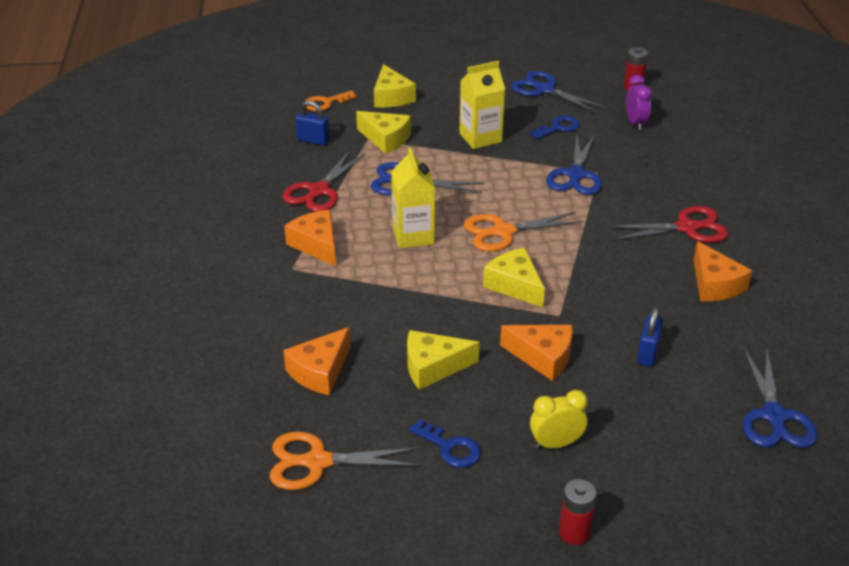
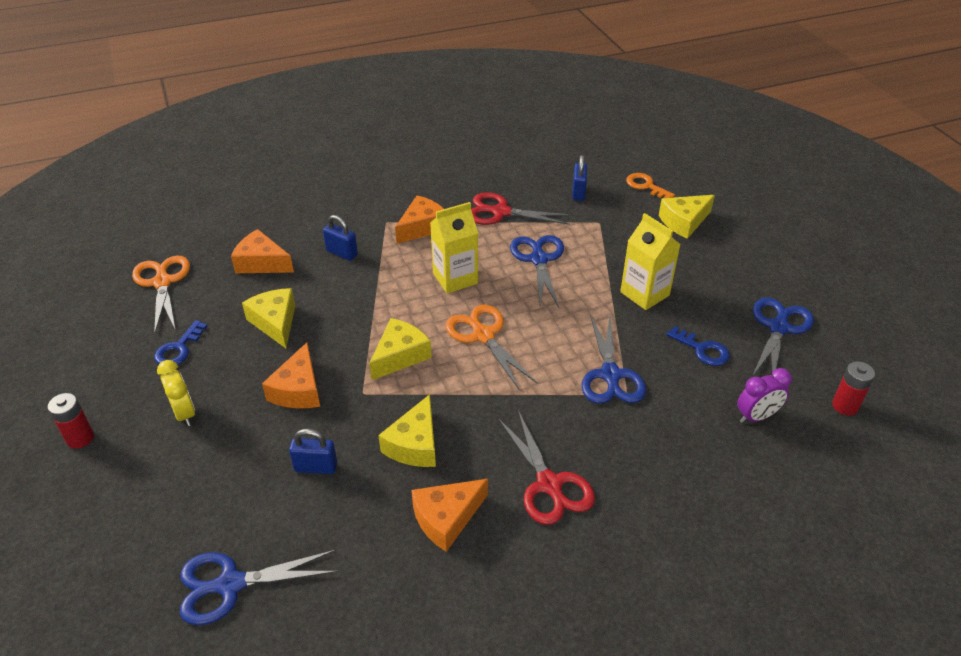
camera: 75 degrees right, 5 degrees up
yellow cheese [356,111,411,154] -> yellow cheese moved to [378,394,436,467]
blue scissors [546,134,602,195] -> blue scissors turned 90 degrees counterclockwise [581,315,646,404]
none -> blue padlock [323,215,358,261]

